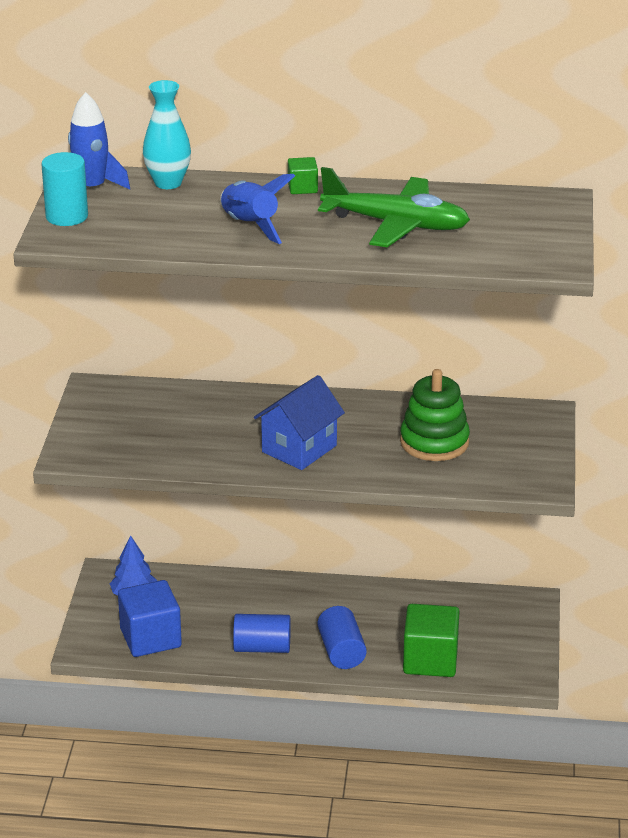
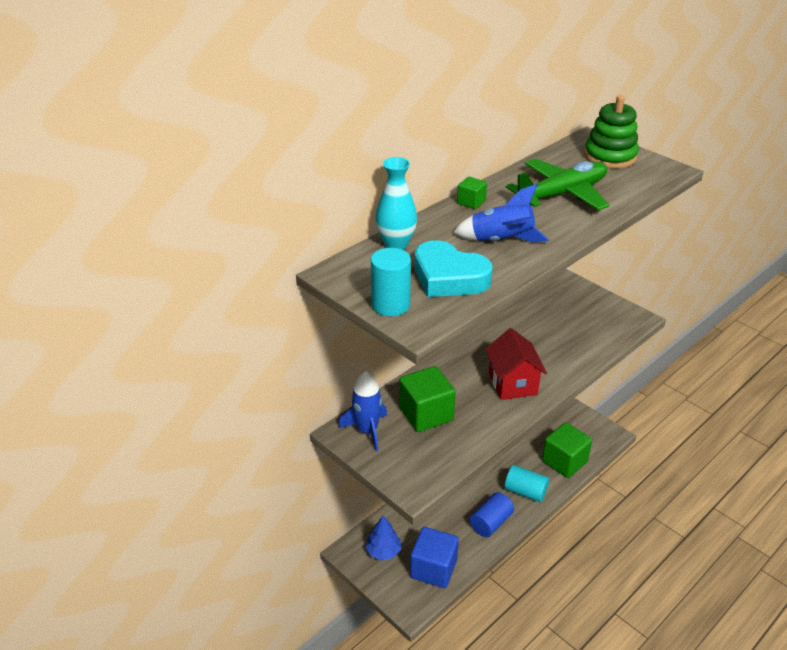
camera: 50 degrees left, 5 degrees up
blue rocket [68,92,130,190] -> blue rocket moved to [339,371,387,452]
blue house [254,375,345,470] -> red house [485,328,547,400]
blue cylinder [318,606,367,669] -> turquoise cylinder [505,465,549,502]
green stacking toy [400,369,470,461] -> green stacking toy moved to [584,95,639,169]
none -> green cube [399,366,456,432]
none -> turquoise heart [415,240,493,297]

